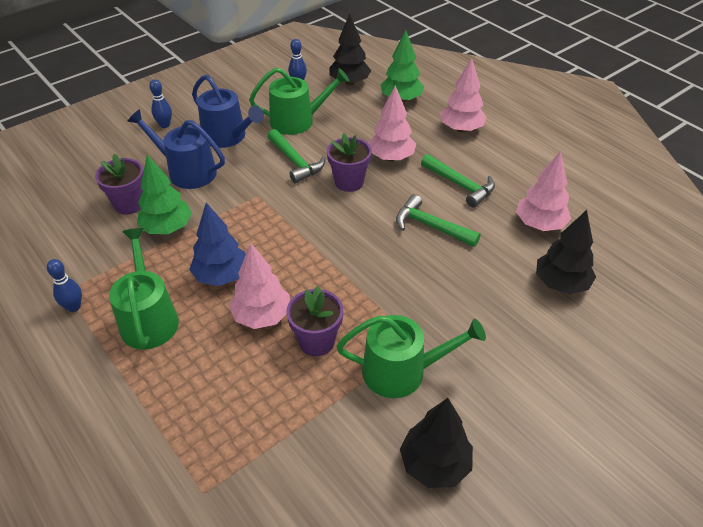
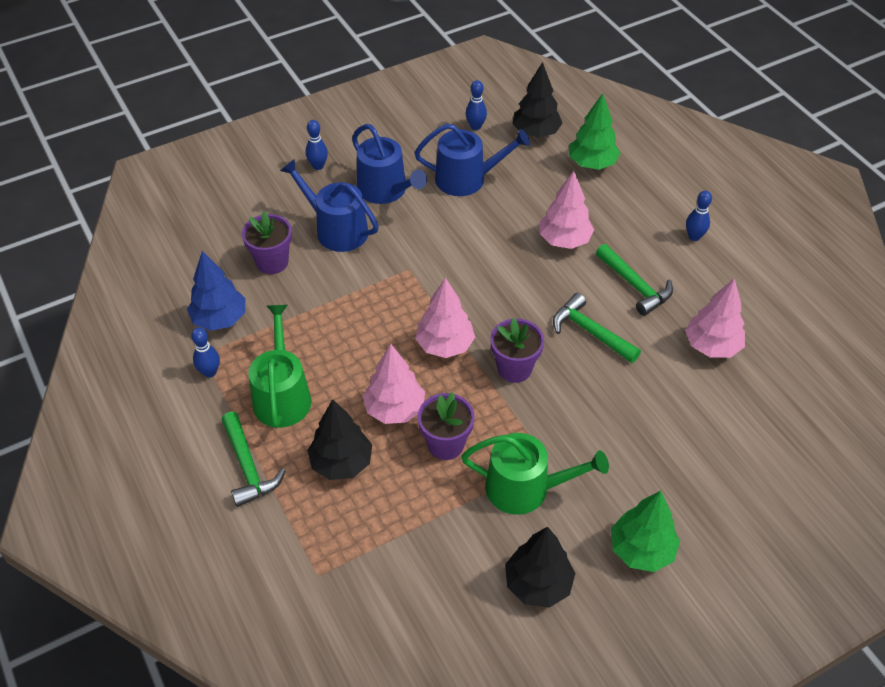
camera: 10 degrees right, 5 degrees up
green tree [137,154,192,234] -> green tree moved to [611,491,680,572]
blue tree [189,202,246,286] -> blue tree moved to [187,251,245,331]
green watering can [249,68,349,135] -> blue watering can [415,124,530,196]
green hammer [268,129,325,183] -> green hammer moved to [221,412,286,507]
purple flower pot [327,133,372,192] -> purple flower pot moved to [490,318,544,383]
pink tree [440,58,486,133] -> pink tree moved to [415,278,475,358]
black tree [536,210,596,294] -> black tree moved to [307,399,372,480]
none -> blue bowling pin [686,191,712,241]

